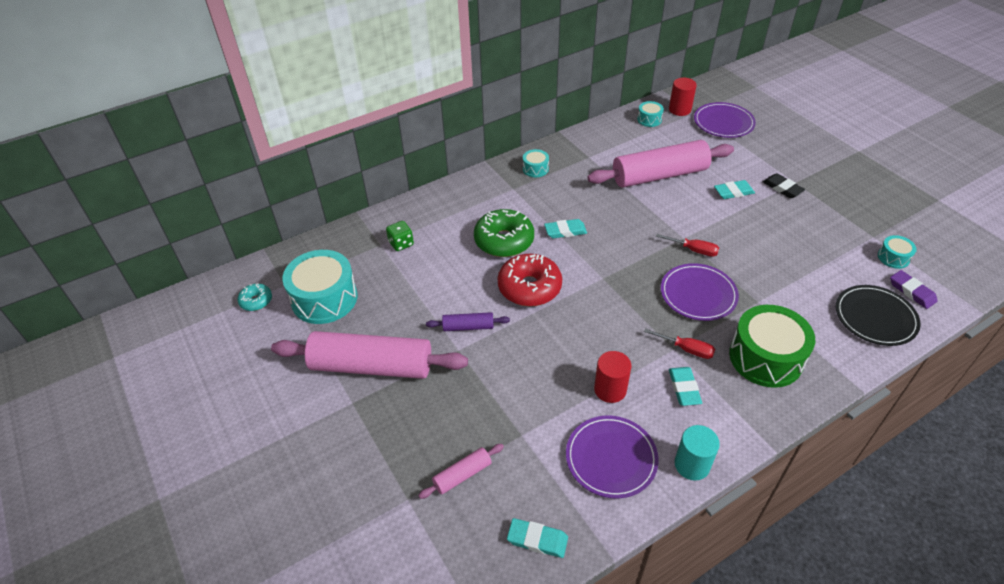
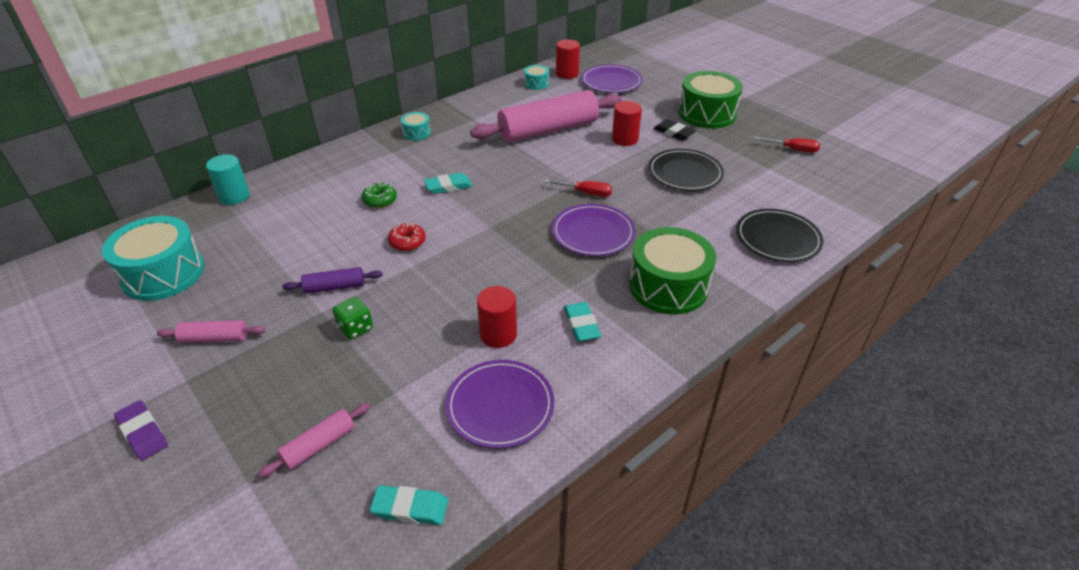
camera: 10 degrees left, 5 degrees down
turquoise donut [238,283,272,311] -> none
pink rolling pin [271,331,468,379] -> pink rolling pin [157,320,265,343], size x0.44
green dice [386,221,414,251] -> green dice moved to [333,297,373,339]
green donut [474,209,534,257] -> green donut [361,183,397,208], size x0.51
red donut [498,254,562,306] -> red donut [388,223,426,251], size x0.51
red screwdriver [644,328,715,359] -> red screwdriver moved to [755,137,820,153]
turquoise cylinder [675,425,720,481] -> turquoise cylinder moved to [206,154,250,205]
turquoise eraser [714,180,755,199] -> red cylinder [612,101,642,146]
turquoise drum [878,235,917,269] -> none
purple eraser [890,270,938,309] -> purple eraser moved to [114,400,168,461]
none -> black plate [648,149,724,191]
none -> green drum [678,71,743,129]

